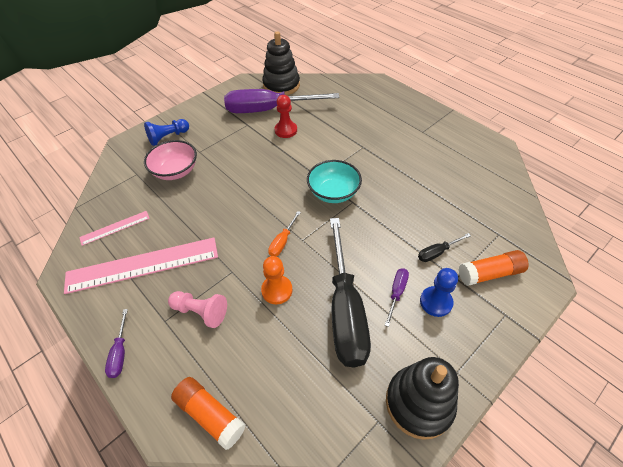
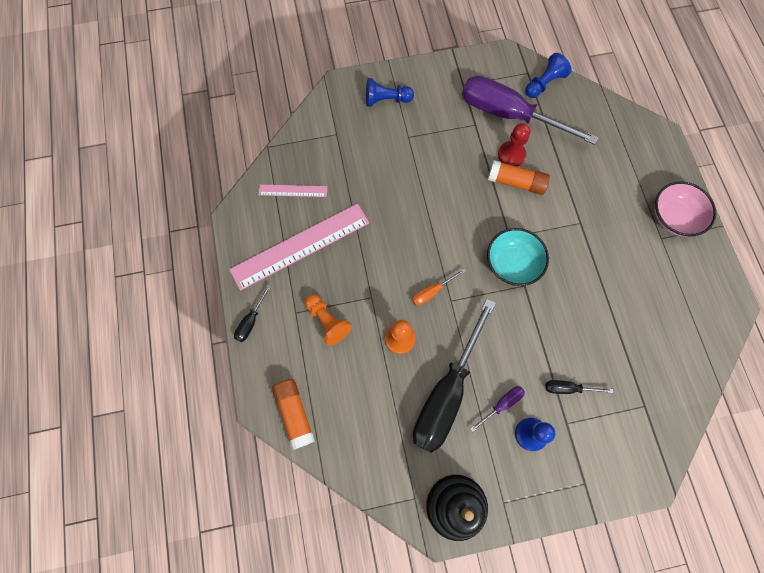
camera: 30 degrees right, 20 degrees up
pink ruler [64,238,218,294] -> pink ruler turned 45 degrees counterclockwise [229,203,369,291]
purple screwdriver [105,309,128,378] -> black screwdriver [234,285,271,342]
pink bowl [144,140,197,180] -> pink bowl moved to [655,181,716,237]
pink pawn [168,291,227,328] -> orange pawn [304,294,352,346]
black stacking toy [262,32,300,95] -> blue pawn [525,53,572,98]
orange glue stick [459,250,529,286] -> orange glue stick moved to [488,160,550,195]

